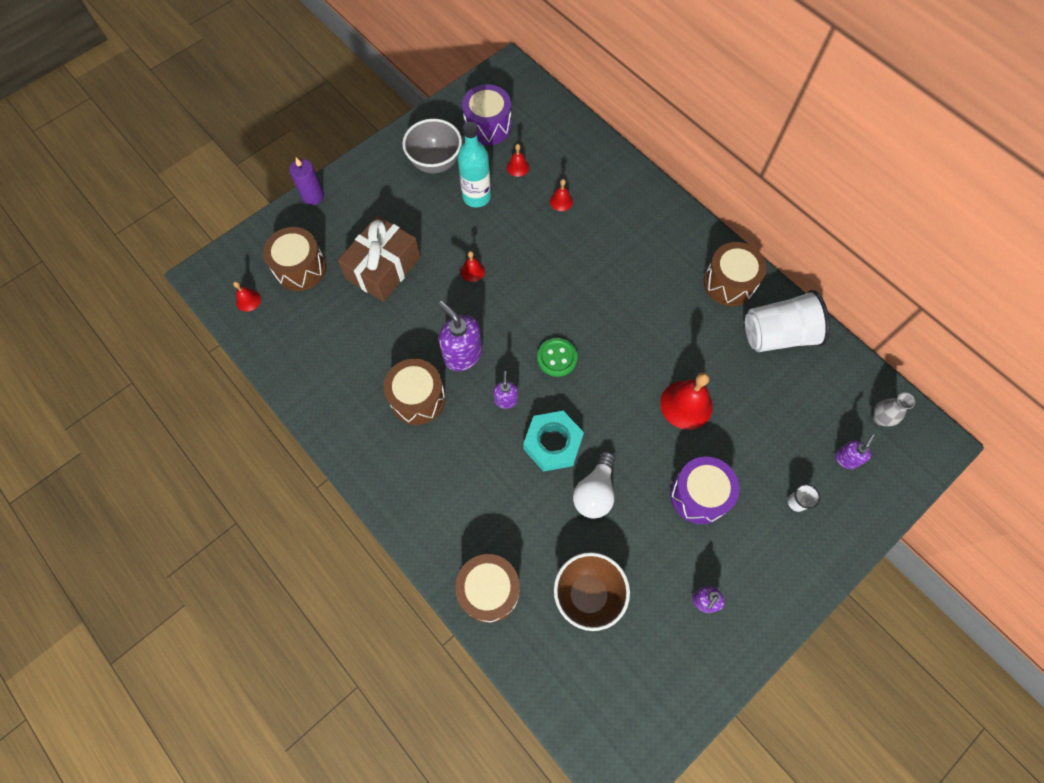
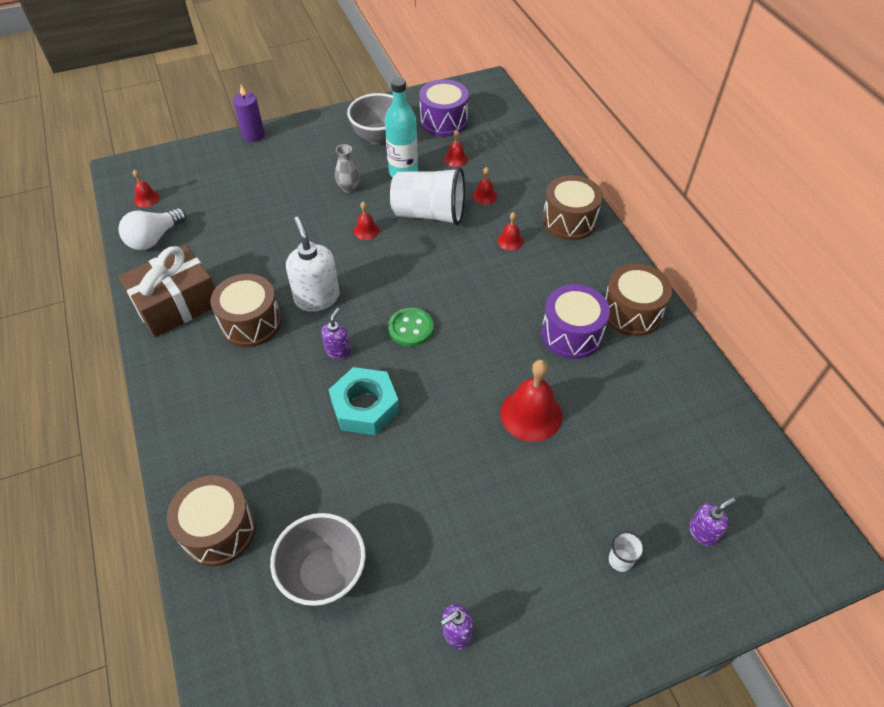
camera: 20 degrees right, 15 degrees down
brown drum [263,227,326,291] -> brown drum moved to [542,175,603,241]
brown gift [338,215,420,302] -> brown gift moved to [118,245,215,337]
purple soap dispenser [438,301,482,371] -> white soap dispenser [286,217,340,312]
brown bowl [554,552,630,631] -> grey bowl [270,513,366,606]
white light bulb [573,451,616,519] -> white light bulb moved to [118,208,187,250]
purple drum [670,456,740,524] -> purple drum moved to [541,284,610,359]
white cup [745,290,830,352] -> white cup moved to [390,167,465,226]
grey vase [873,392,915,427] -> grey vase moved to [335,144,360,193]
none -> red bell [497,212,523,251]

